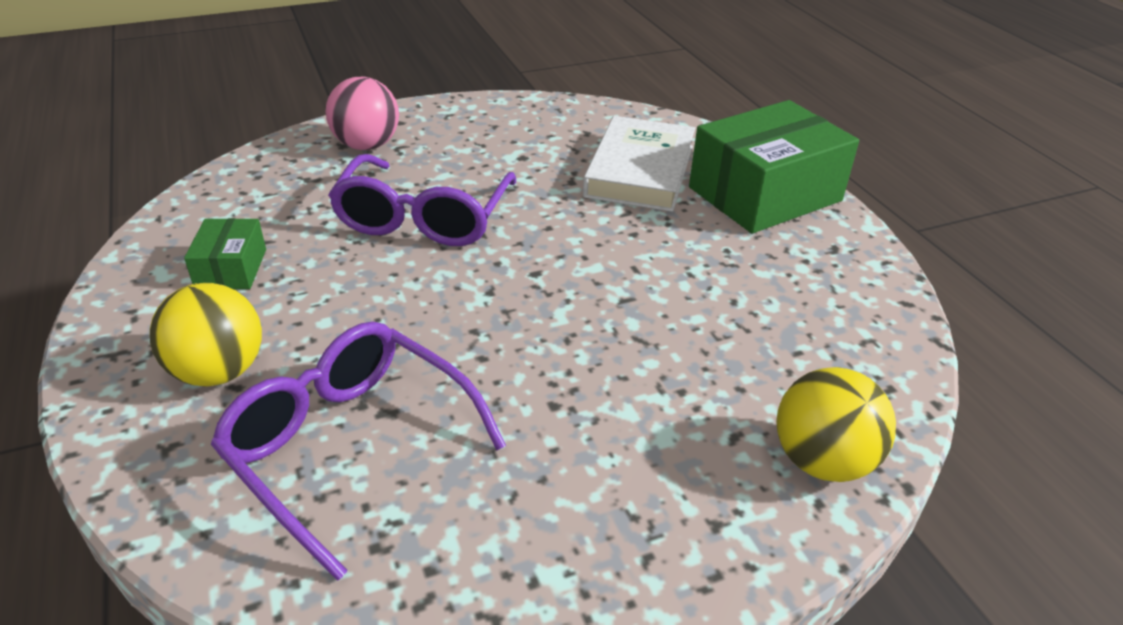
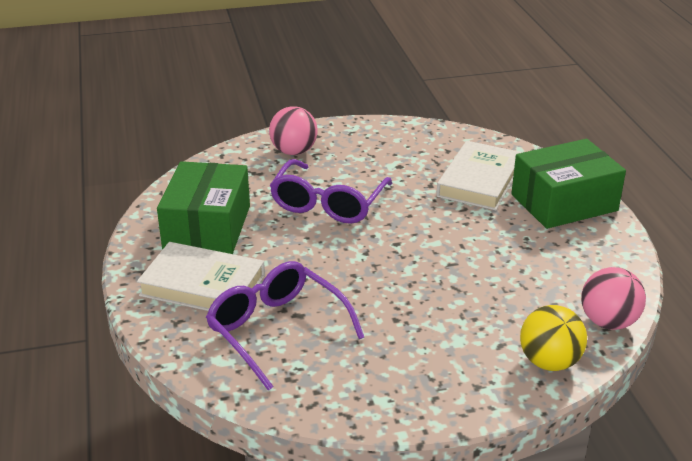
camera: 10 degrees right, 5 degrees down
yellow ball [150,283,262,386] -> white book [137,242,265,311]
green box [184,218,266,289] -> green box [157,161,250,254], size x2.07
none -> pink ball [581,267,646,330]

